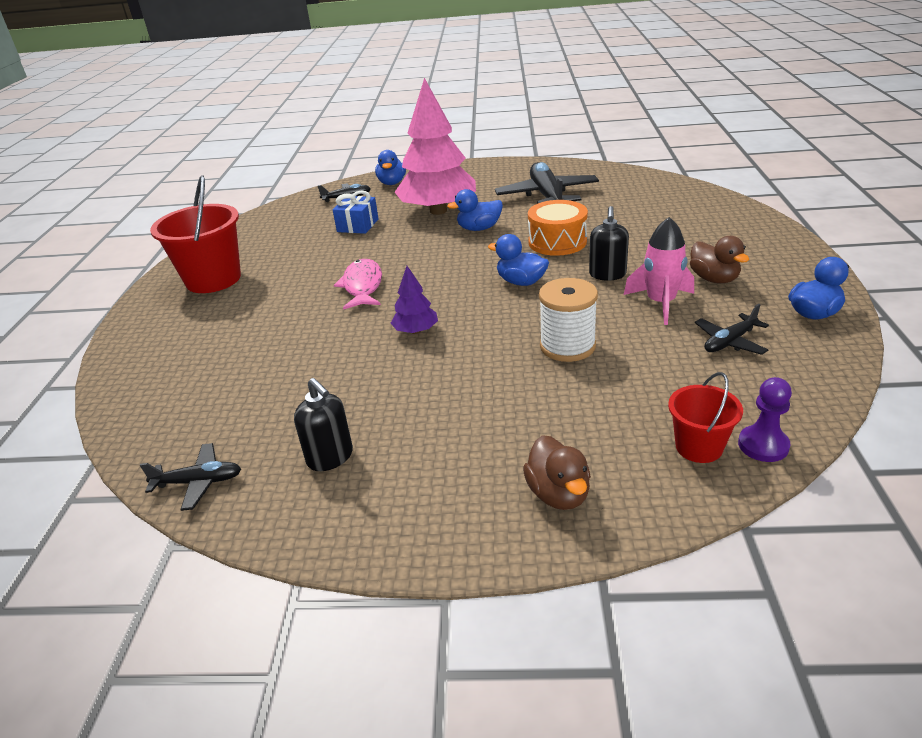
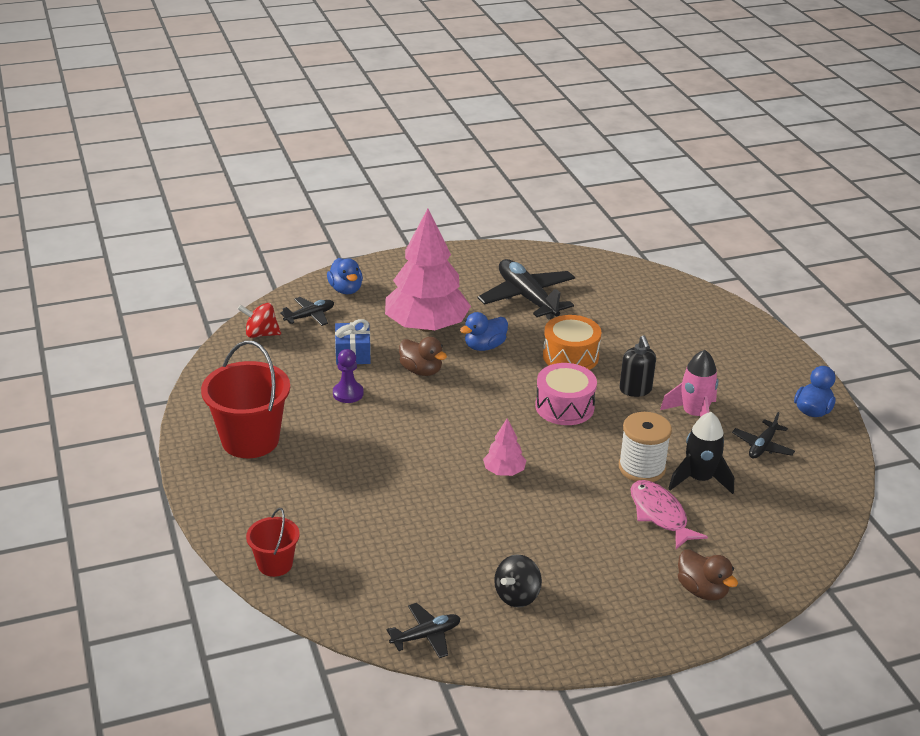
camera: 25 degrees left, 0 degrees up
black soap dispenser [294,378,353,471] -> black spinning top [494,554,542,607]
pink fish [334,259,382,310] -> pink fish moved to [631,480,708,549]
purple tree [390,266,438,334] -> pink tree [483,418,526,476]
blue duck [488,234,549,286] -> pink drum [535,363,597,425]
red bucket [668,372,743,463] -> red bucket moved to [246,508,300,577]
brown duck [690,236,749,283] -> brown duck moved to [399,337,447,376]
purple pawn [738,377,792,462] -> purple pawn moved to [333,349,364,403]
none -> red spinning top [238,303,281,338]
none -> black rocket [668,412,734,494]

